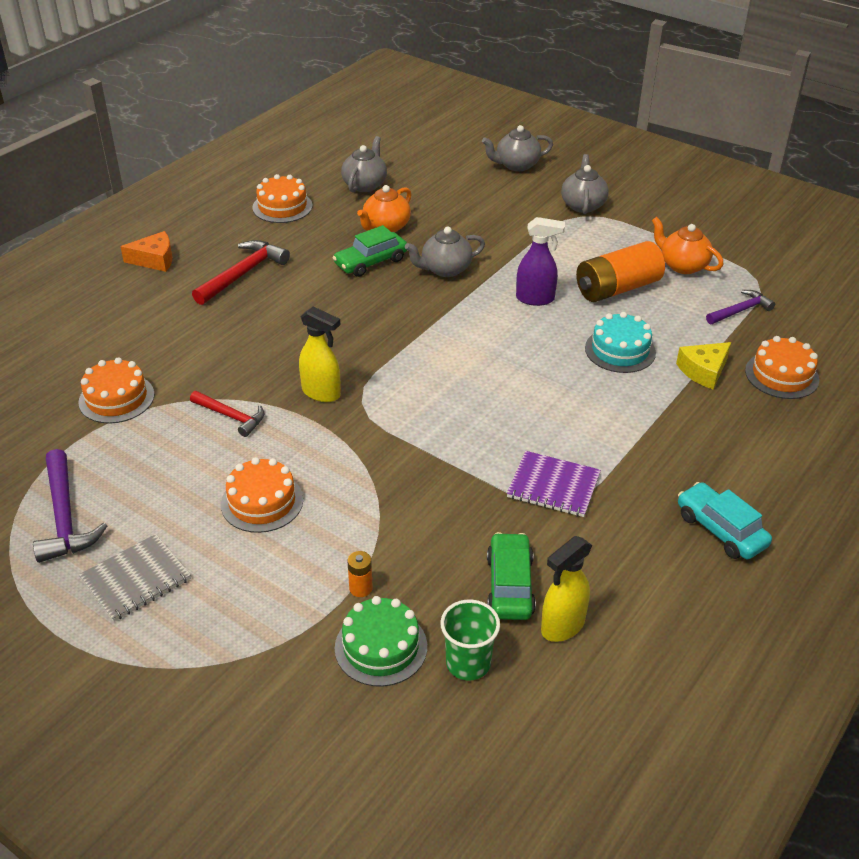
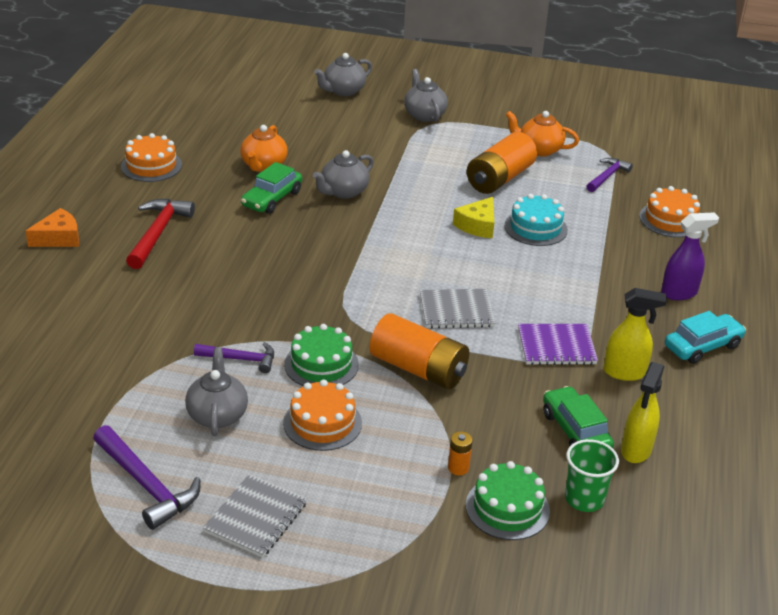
camera: 25 degrees left, 5 degrees down
orange cake [78,357,155,424] -> none
red hammer [190,391,264,437] -> purple hammer [194,342,274,373]
yellow spray bottle [299,306,341,402] -> yellow spray bottle moved to [603,288,667,381]
grey teapot [341,136,387,192] -> grey teapot moved to [185,347,248,436]
purple spray bottle [516,217,565,306] -> purple spray bottle moved to [661,213,719,300]
yellow cheese [676,342,731,390] -> yellow cheese moved to [453,197,494,238]
turquoise car [678,482,772,559] -> turquoise car turned 120 degrees clockwise [665,311,746,364]
none -> green cake [284,324,359,386]
none -> orange battery [370,313,469,390]
none -> grey notebook [420,289,495,328]

